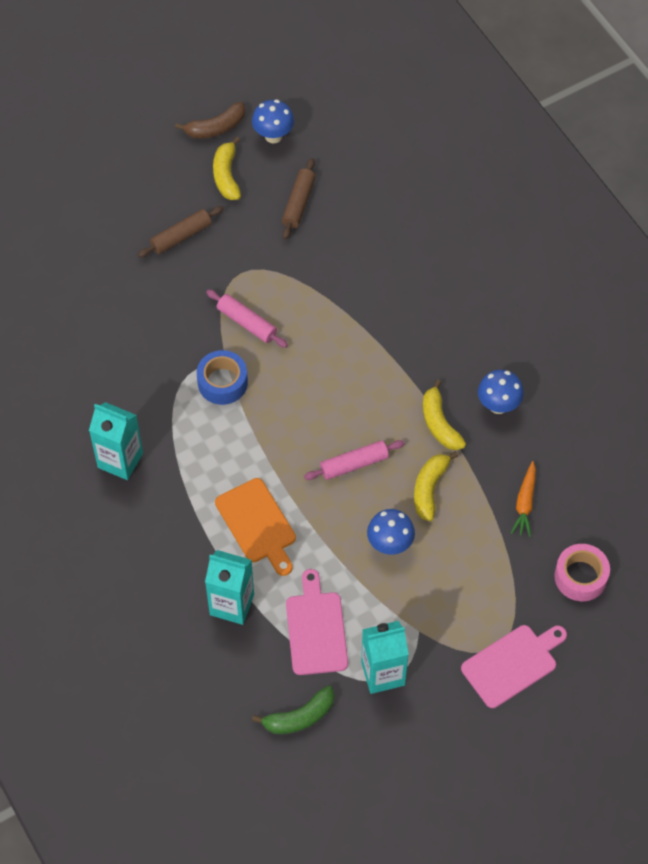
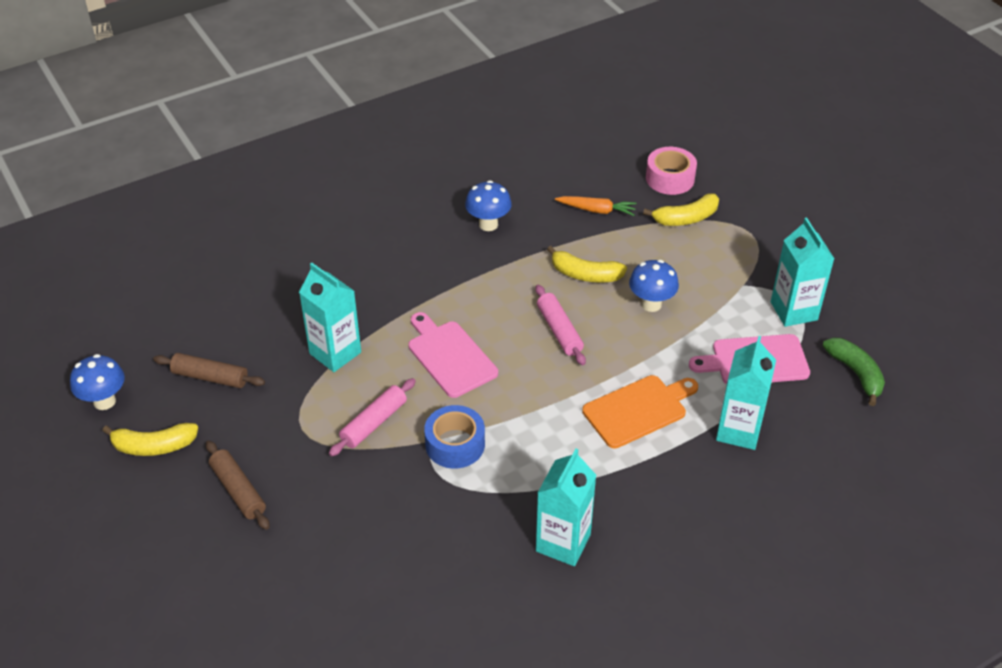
camera: 90 degrees left, 15 degrees down
brown banana [175,102,246,139] -> none
yellow banana [423,380,466,450] -> yellow banana moved to [643,193,719,226]
pink cutting board [461,625,567,708] -> pink cutting board moved to [408,312,498,398]
none -> turquoise carton [299,262,361,372]

